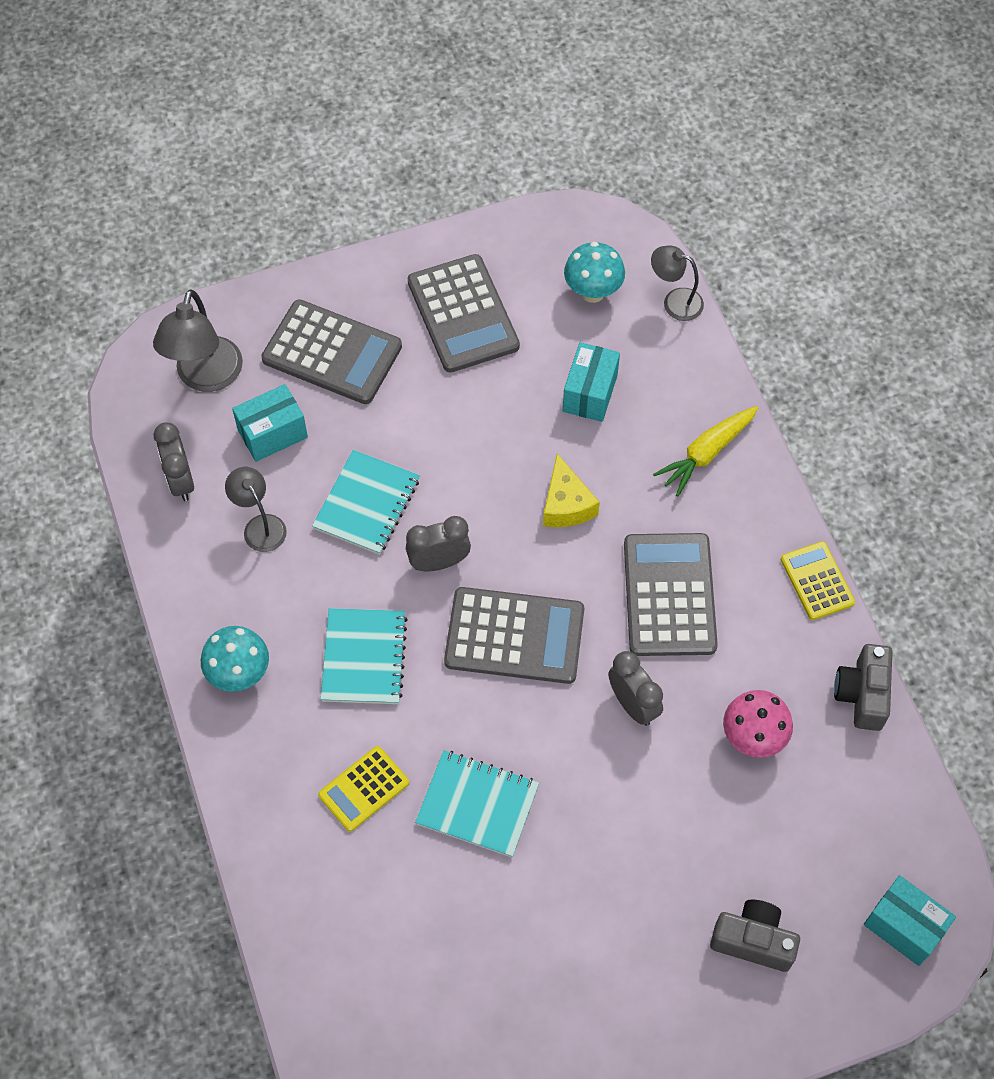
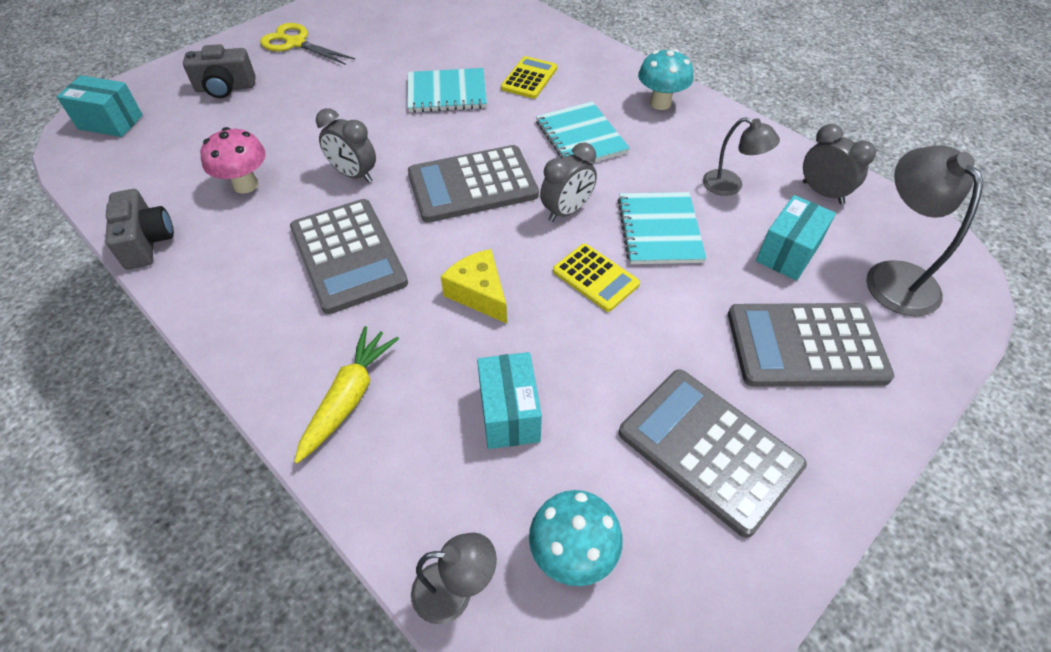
camera: 155 degrees right, 10 degrees down
yellow calculator [781,541,855,620] -> yellow calculator moved to [553,244,640,312]
none -> yellow scissors [260,23,355,65]

